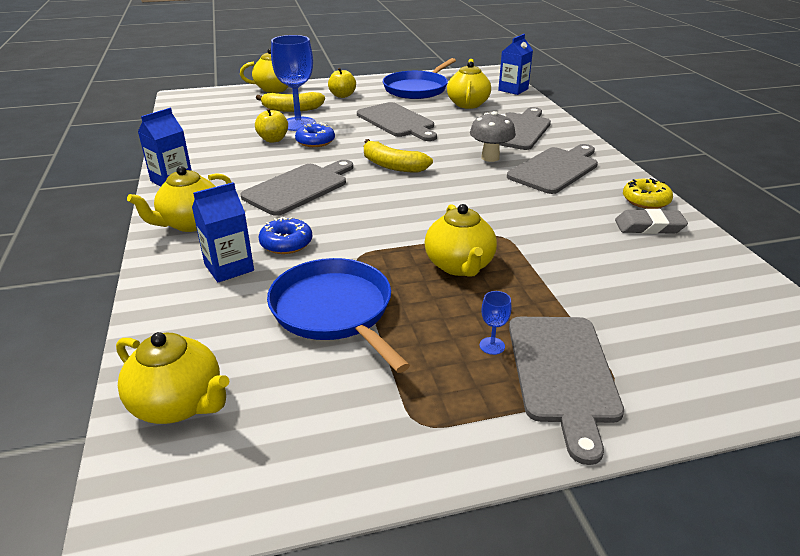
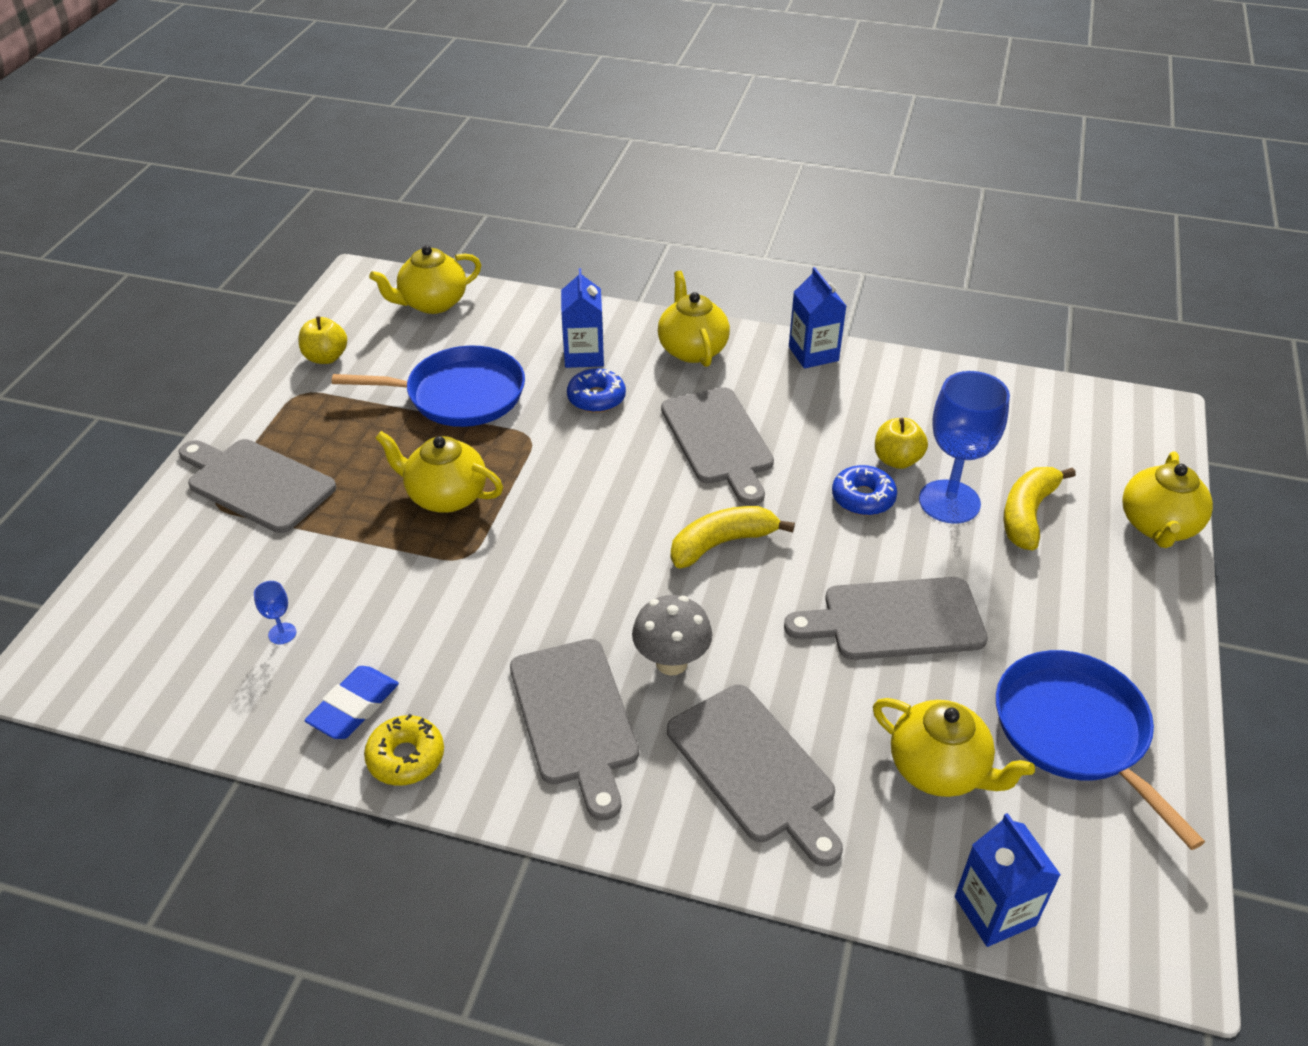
camera: 120 degrees right, 10 degrees up
yellow apple [328,68,356,98] -> yellow apple moved to [298,316,347,364]
blue goblet [479,291,511,355] -> blue goblet moved to [254,581,296,644]
grey eraser [615,209,688,234] -> blue eraser [305,666,399,739]

